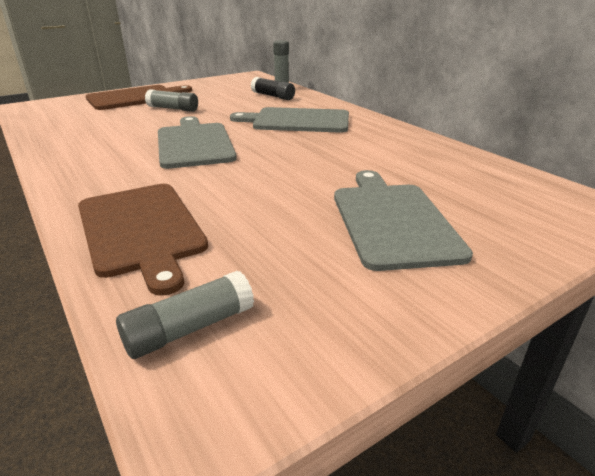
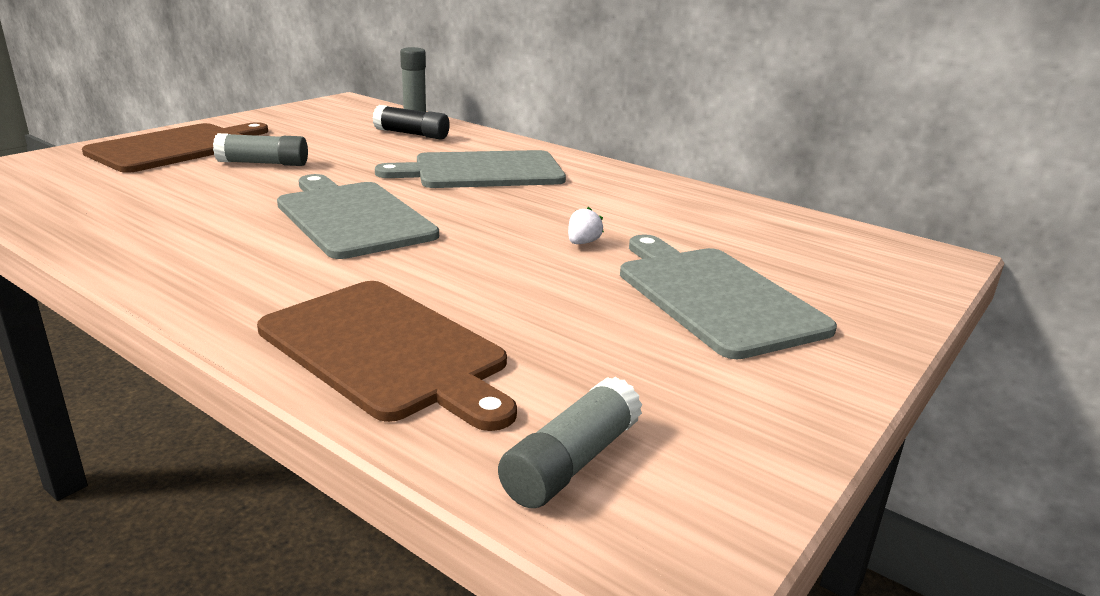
camera: 20 degrees left, 5 degrees down
none -> white strawberry [568,207,604,244]

